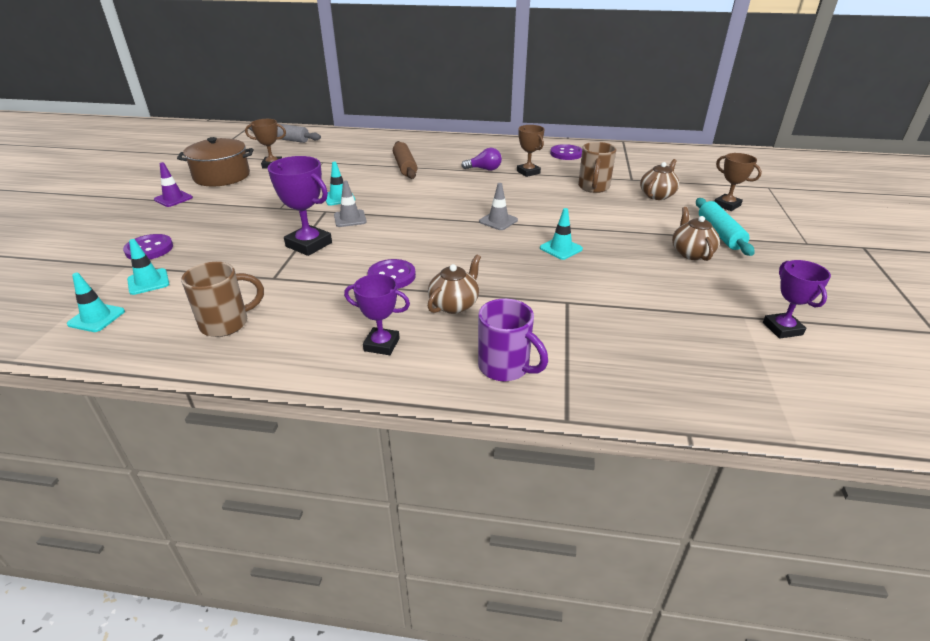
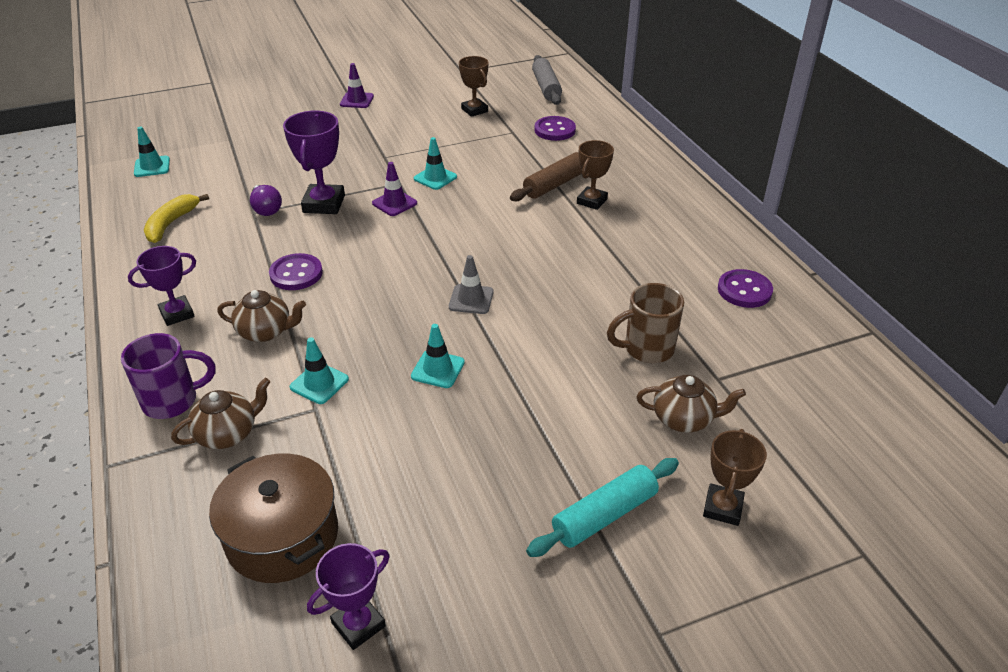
camera: 60 degrees right, 5 degrees up
purple button [123,234,173,260] -> purple button moved to [534,116,576,141]
turquoise traffic cone [127,239,169,295] -> turquoise traffic cone moved to [290,337,349,404]
brown pot [177,137,253,187] -> brown pot moved to [209,453,338,583]
brown mug [181,262,264,337] -> yellow banana [144,194,209,243]
grey traffic cone [334,181,367,227] -> purple traffic cone [372,162,417,216]
purple trophy [344,274,410,355] -> purple trophy turned 75 degrees clockwise [128,246,196,326]
purple light bulb [461,148,502,171] -> purple light bulb moved to [250,185,282,216]
purple mug [478,298,548,381] -> purple mug turned 120 degrees counterclockwise [121,333,215,419]
brown trophy [517,125,545,177] -> brown trophy moved to [577,140,614,210]
brown teapot [672,207,720,261] -> brown teapot moved to [171,378,270,449]

